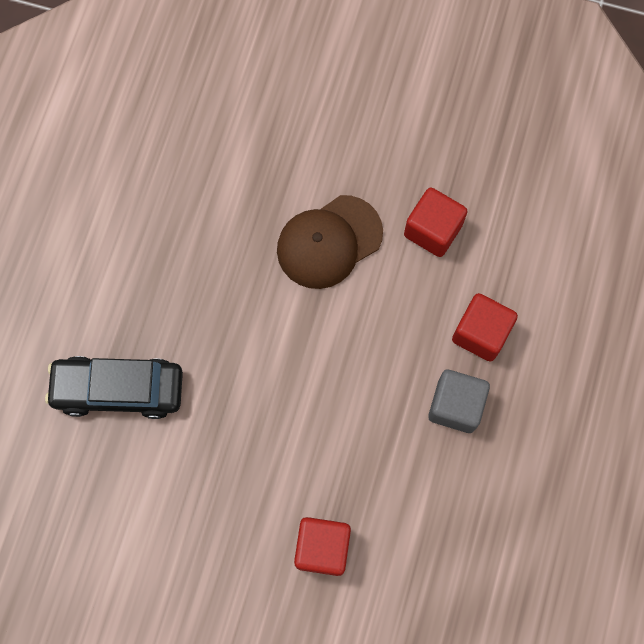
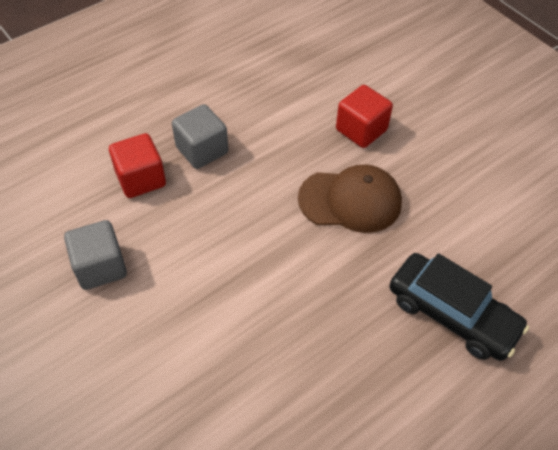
camera: 145 degrees left, 20 degrees down
brown cap [277,195,383,289] -> brown cap moved to [298,164,402,233]
red cube [404,188,468,257] -> grey cube [64,220,127,290]

